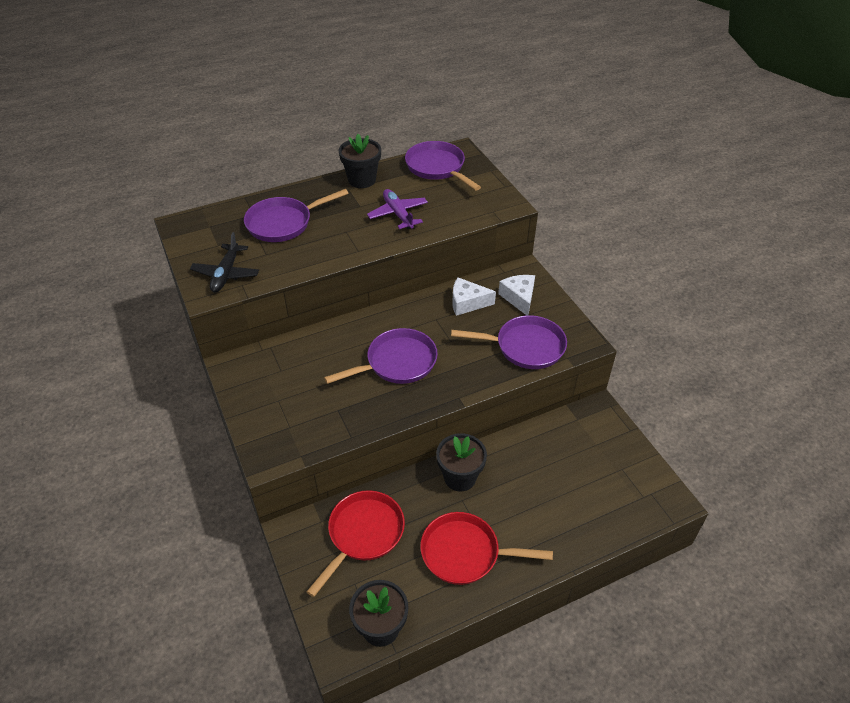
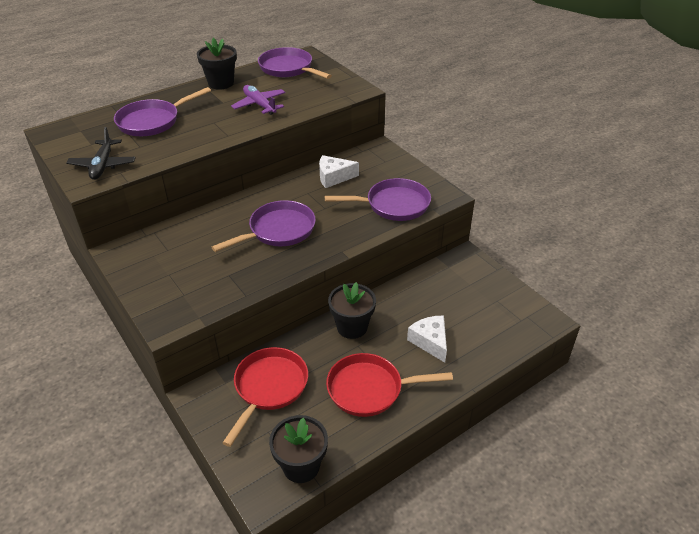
camera: 10 degrees left, 5 degrees down
white cheese [498,275,535,315] -> white cheese moved to [407,316,447,363]

